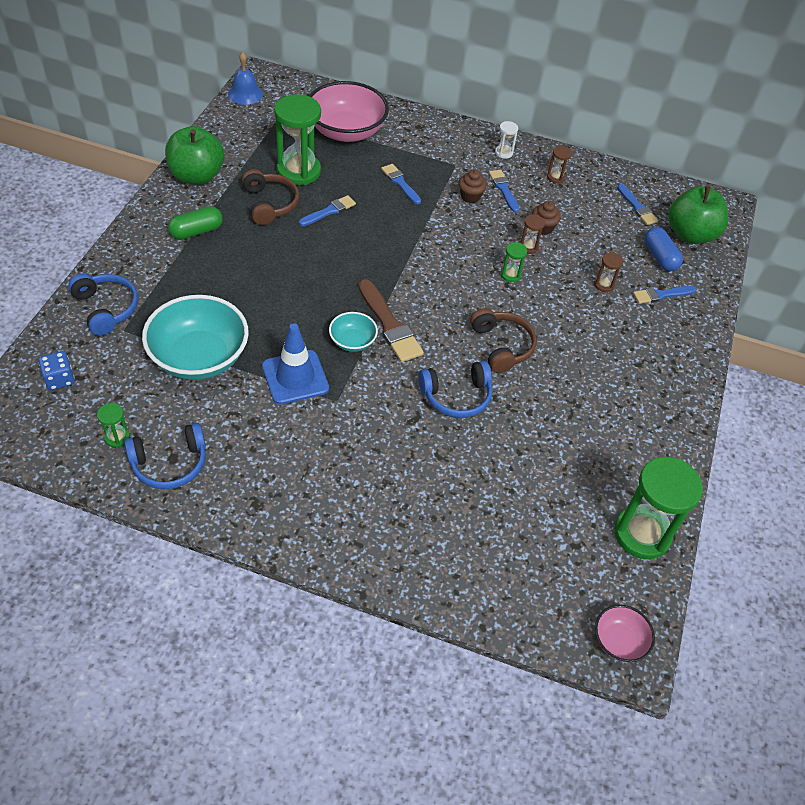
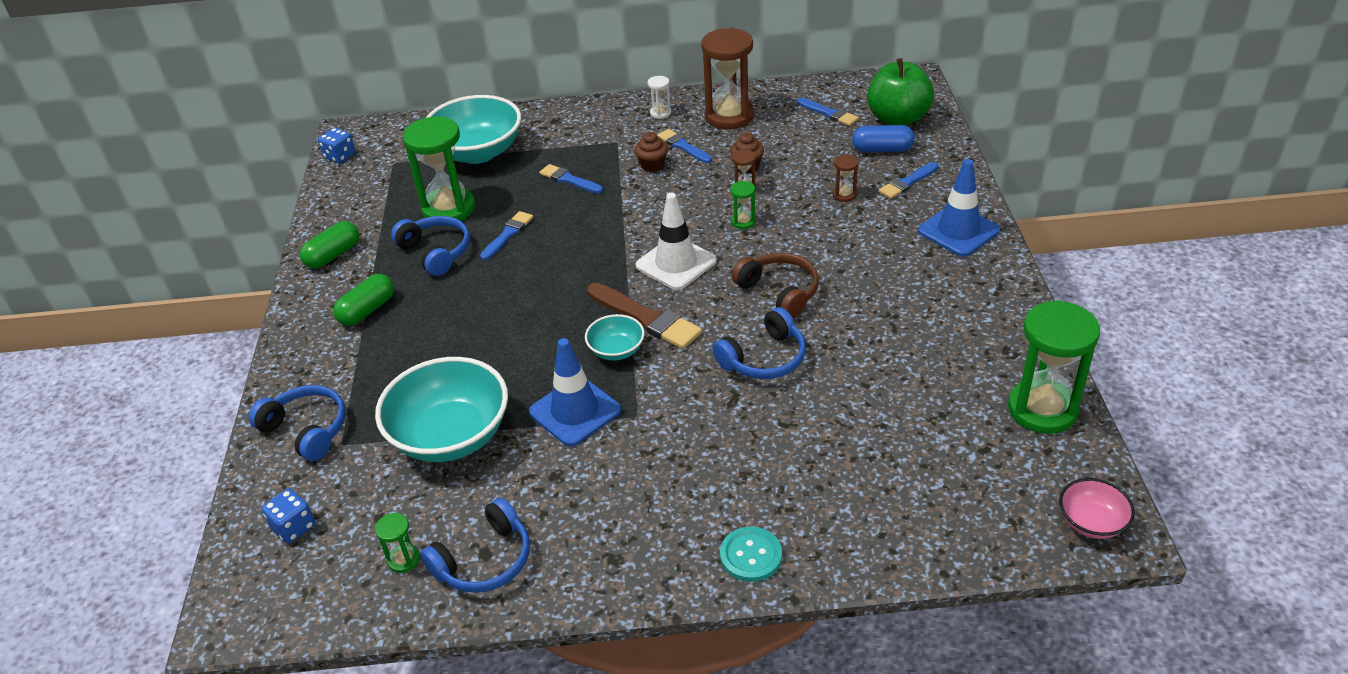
camera: 15 degrees left, 10 degrees down
green apple [165,126,224,185] -> green capsule [300,221,359,268]
blue bell [228,52,263,105] -> blue dice [318,128,355,163]
brown headphones [242,169,300,225] -> blue headphones [391,216,470,276]
pink bowl [309,81,389,142] -> turquoise bowl [426,95,521,164]
brown hourglass [547,146,572,184] -> brown hourglass [701,28,754,129], size x2.27
blue capsule [644,227,683,271] -> blue capsule turned 45 degrees counterclockwise [852,125,915,152]
none -> white traffic cone [636,193,717,290]
none -> turquoise button [720,527,782,582]
none -> blue traffic cone [918,159,1000,256]

